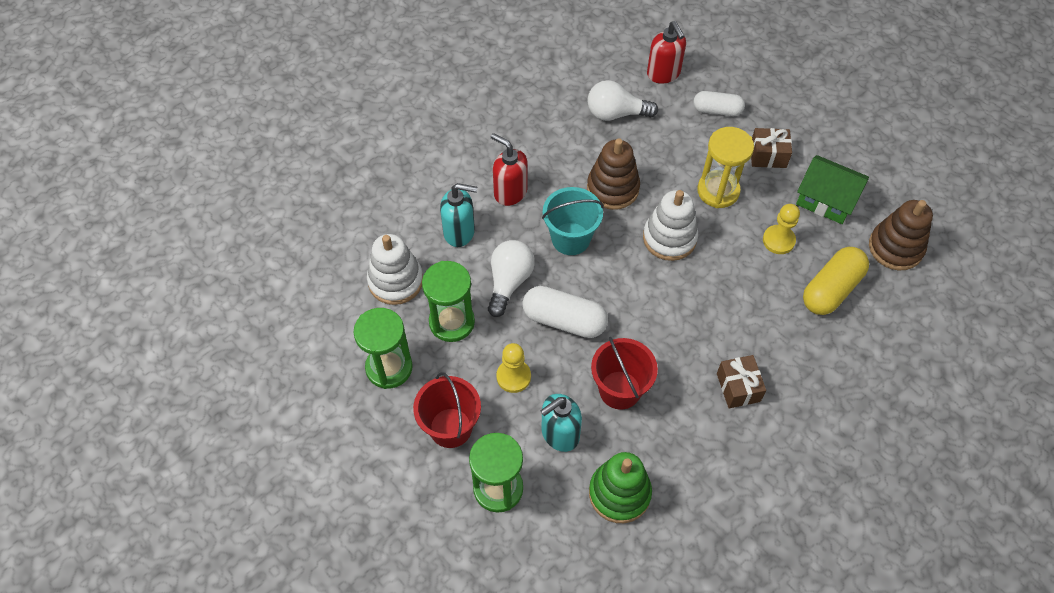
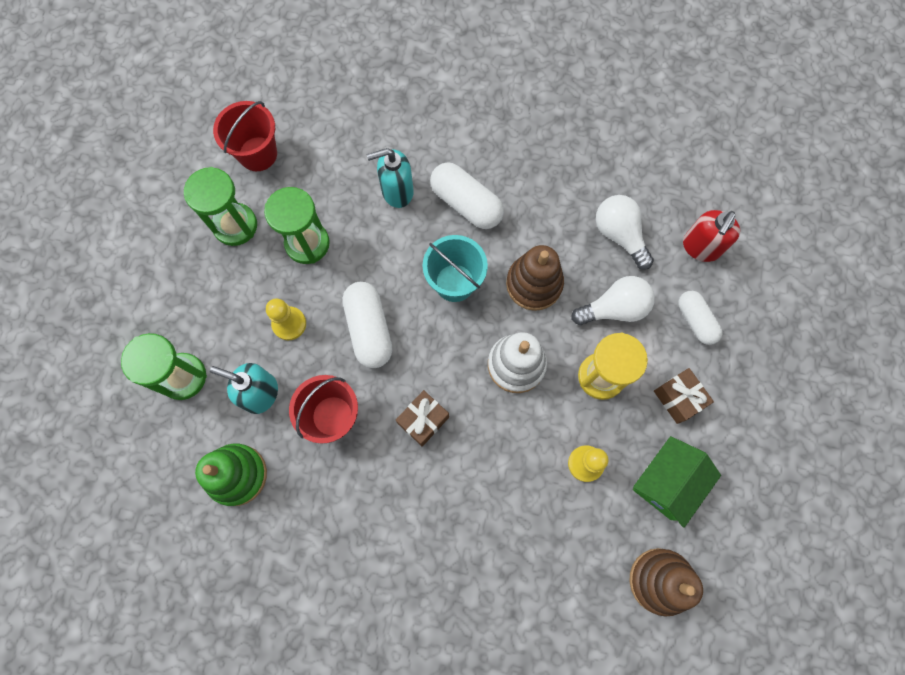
camera: 55 degrees right, 15 degrees up
white stacking toy [367,234,423,305] -> none
red bucket [413,372,481,448] -> red bucket moved to [213,101,277,171]
turquoise soap dispenser [440,183,477,247] -> turquoise soap dispenser turned 105 degrees clockwise [367,148,414,208]
white light bulb [488,240,535,317] -> white light bulb moved to [571,276,655,325]
red soap dispenser [491,133,528,206] -> white capsule [430,162,504,229]
brown gift [717,355,766,408] -> brown gift moved to [396,390,449,446]
green house [796,155,869,224] -> green house turned 45 degrees clockwise [633,436,721,528]
yellow capsule [803,247,869,315] -> none

